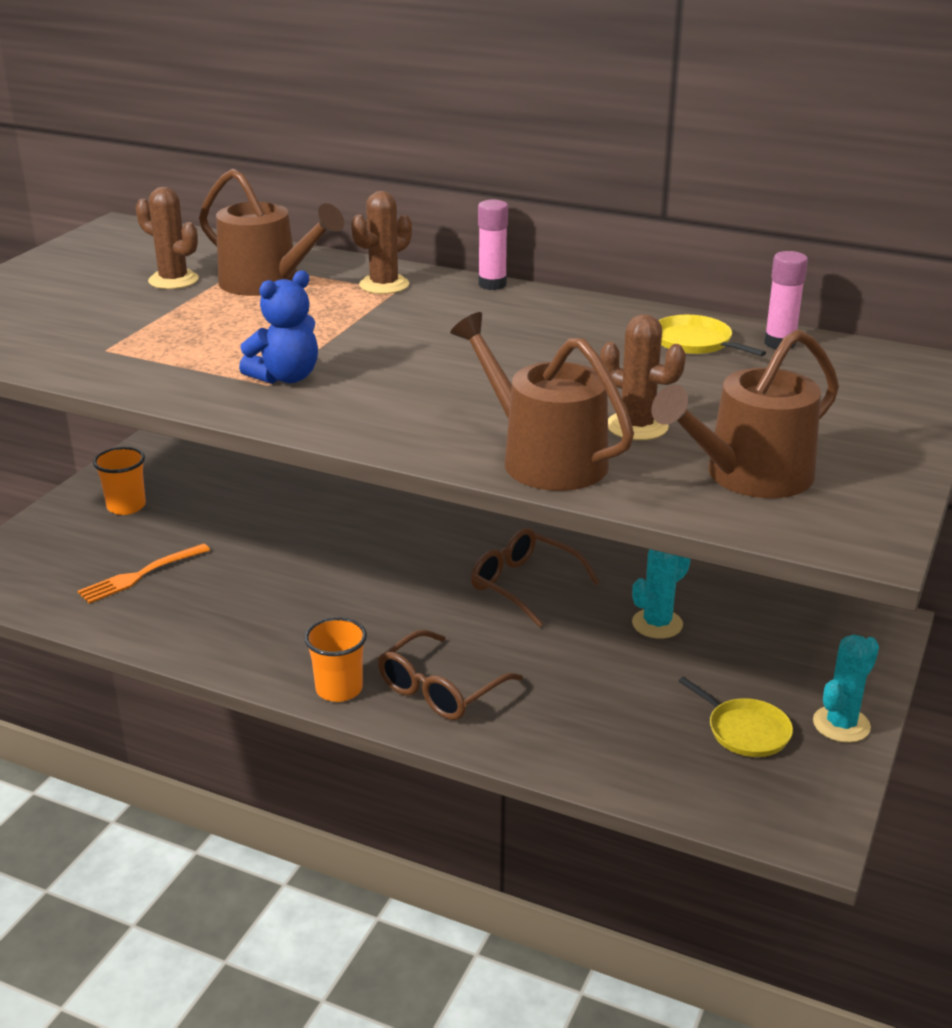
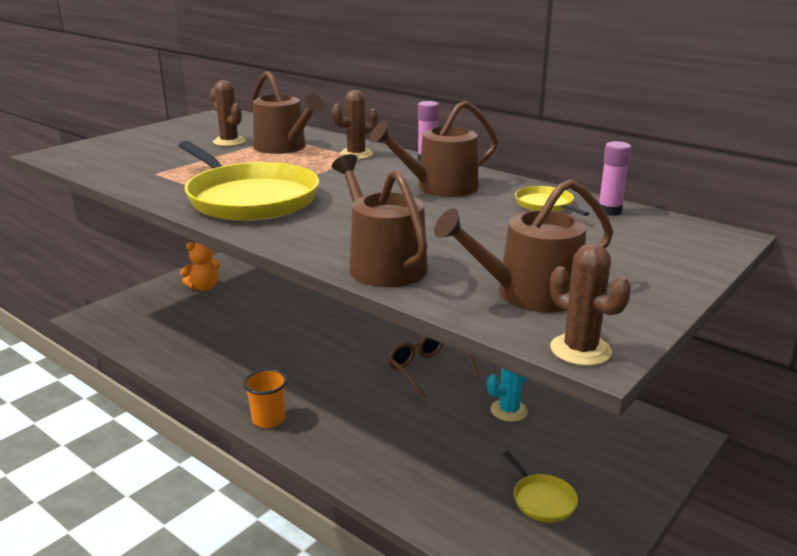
camera: 15 degrees right, 5 degrees down
orange fork [78,543,210,604] -> none
orange cup [93,447,146,515] -> orange teddy bear [180,242,220,291]
blue teddy bear [239,270,318,384] -> yellow pan [178,141,319,221]
brown glasses [378,630,523,720] -> none
brown cactus [600,314,686,440] -> brown cactus moved to [550,243,631,366]
turquoise cactus [813,634,879,743] -> none
none -> brown watering can [370,101,498,197]

